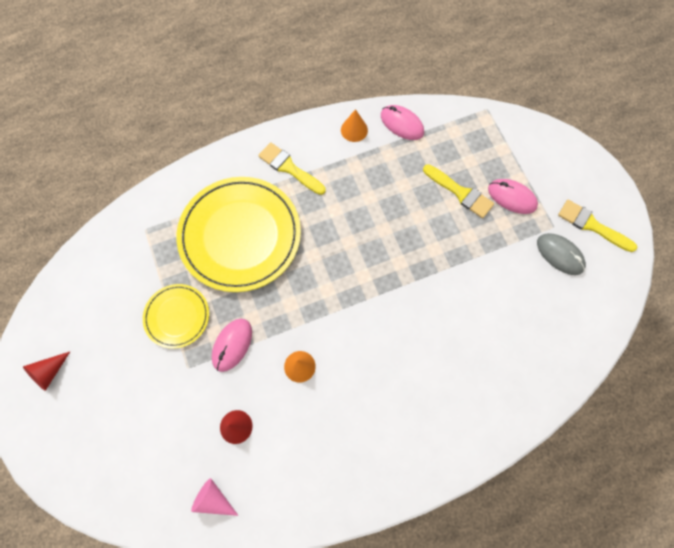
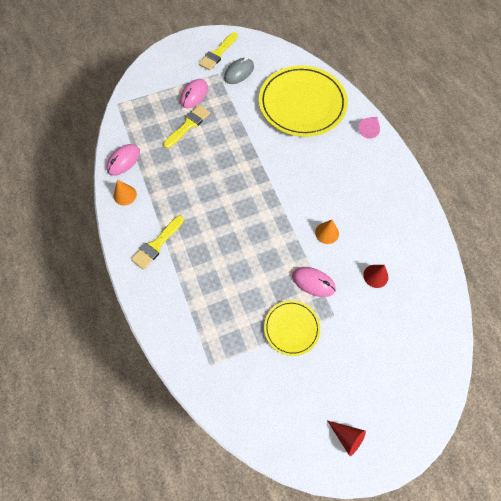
camera: 90 degrees left, 5 degrees down
yellow plate [177,177,301,292] -> yellow plate moved to [259,65,348,137]
pink cone [191,478,239,516] -> pink cone moved to [358,117,380,139]

